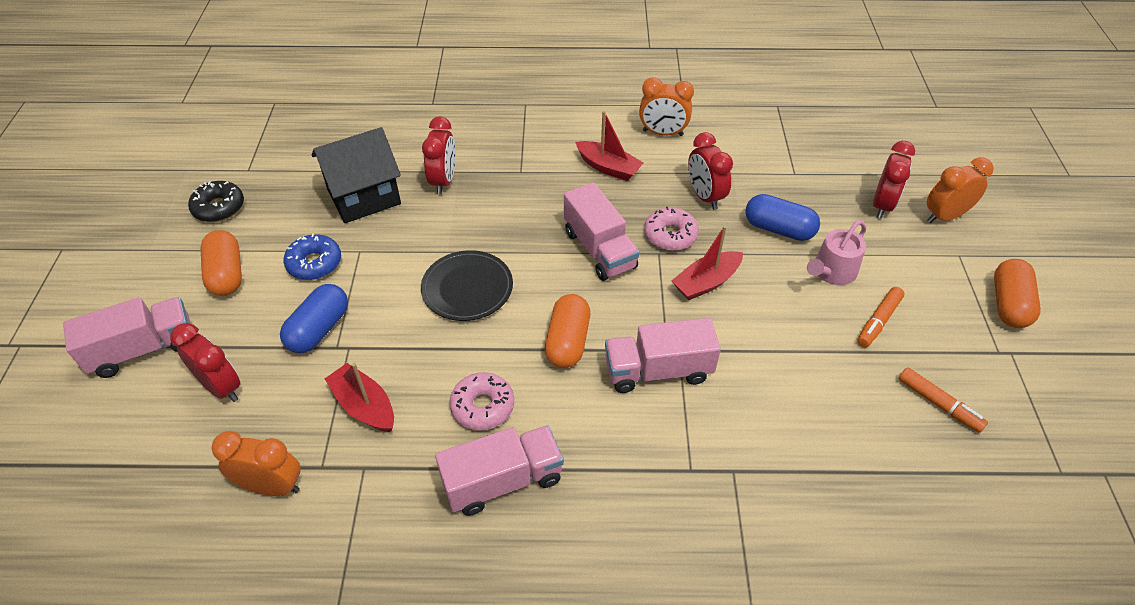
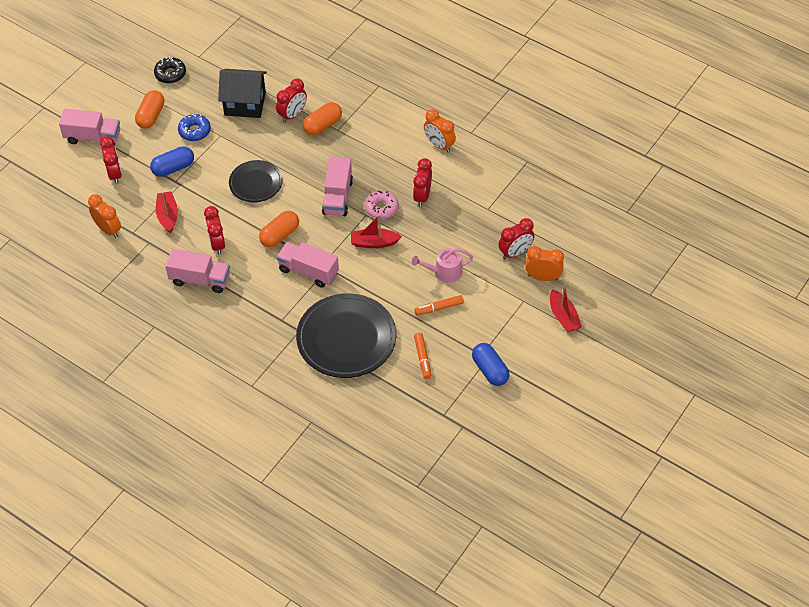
camera: 35 degrees right, 5 degrees up
pink donut [450,372,514,431] -> red clock [204,206,225,255]
red boat [575,111,643,181] -> red boat moved to [550,285,582,333]
blue capsule [745,194,820,241] -> blue capsule moved to [472,343,509,386]
orange capsule [994,259,1041,328] -> orange capsule moved to [303,102,342,135]
none -> black plate [296,293,396,378]

